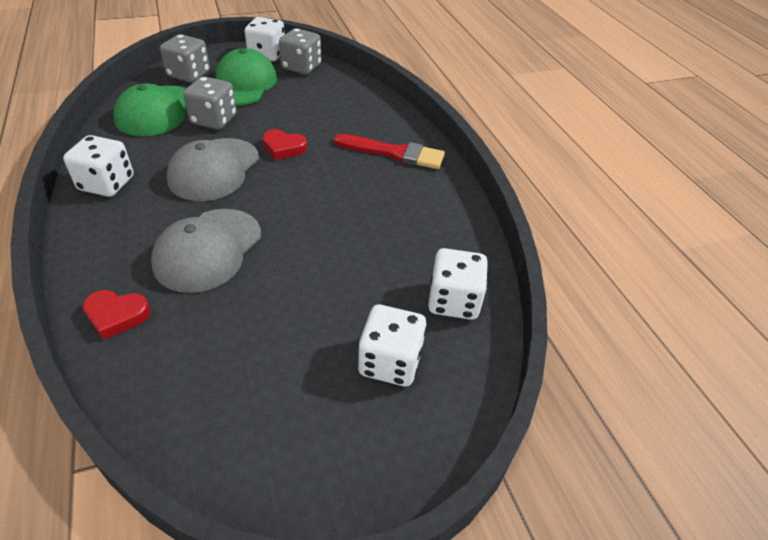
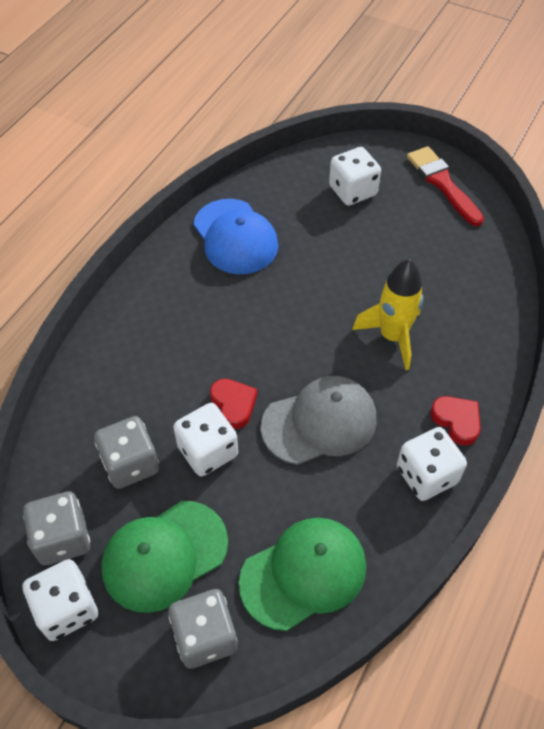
camera: 130 degrees left, 10 degrees up
red heart [83,290,151,340] -> red heart moved to [430,396,481,446]
grey cap [151,209,261,293] -> yellow rocket [352,259,424,370]
grey dice [183,76,237,130] -> grey dice moved to [94,416,159,489]
red brush [334,134,445,169] -> red brush moved to [407,146,484,226]
white dice [428,248,488,320] -> white dice moved to [173,403,238,477]
none -> blue cap [193,199,278,274]

